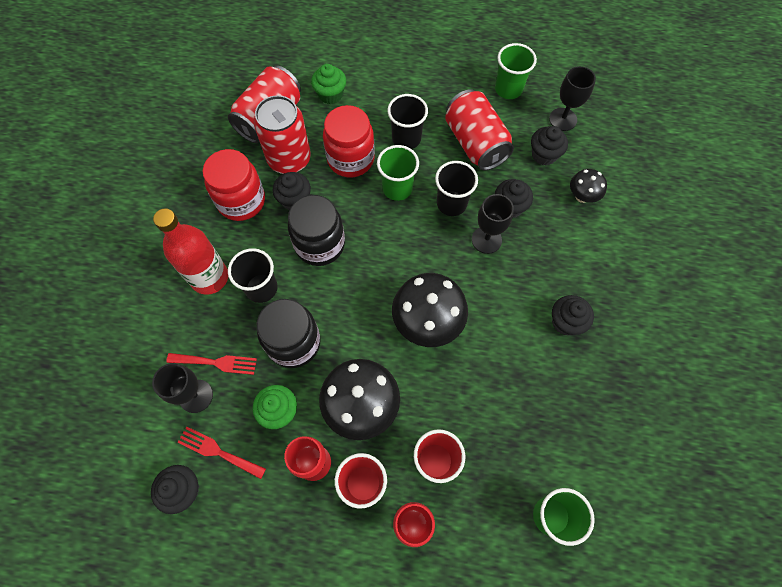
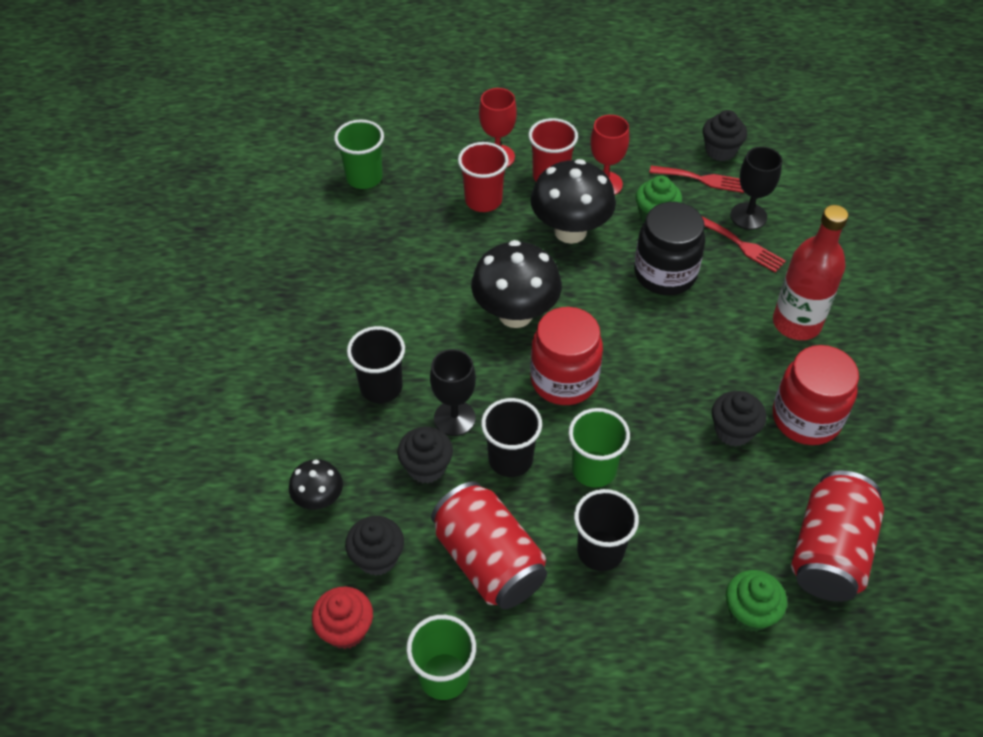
camera: 170 degrees right, 15 degrees down
red fork [166,353,257,375] -> red fork turned 135 degrees counterclockwise [702,216,786,273]
black cup [228,248,278,303] -> black cup moved to [347,326,405,403]
red can [254,95,311,174] -> none
black jar [288,195,345,266] -> none
red jar [323,105,375,177] -> red jar moved to [530,307,603,405]
black goblet [549,66,596,131] -> red cupcake [312,587,373,649]
black cupcake [552,295,594,336] -> none

